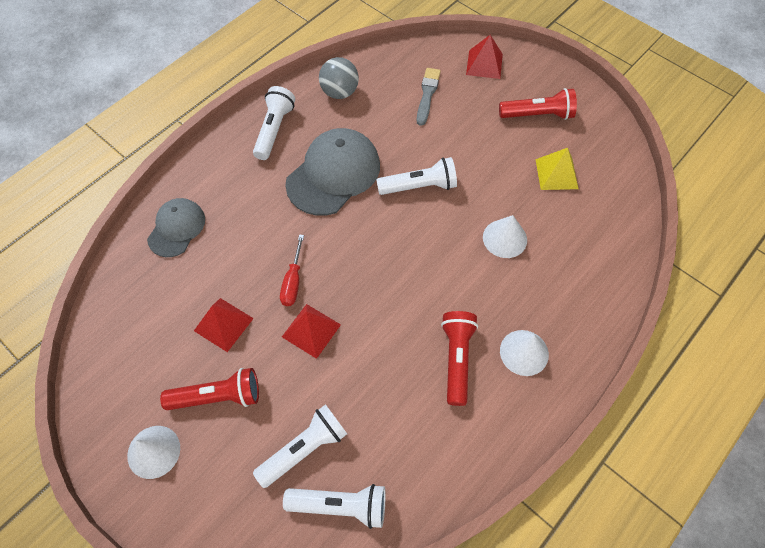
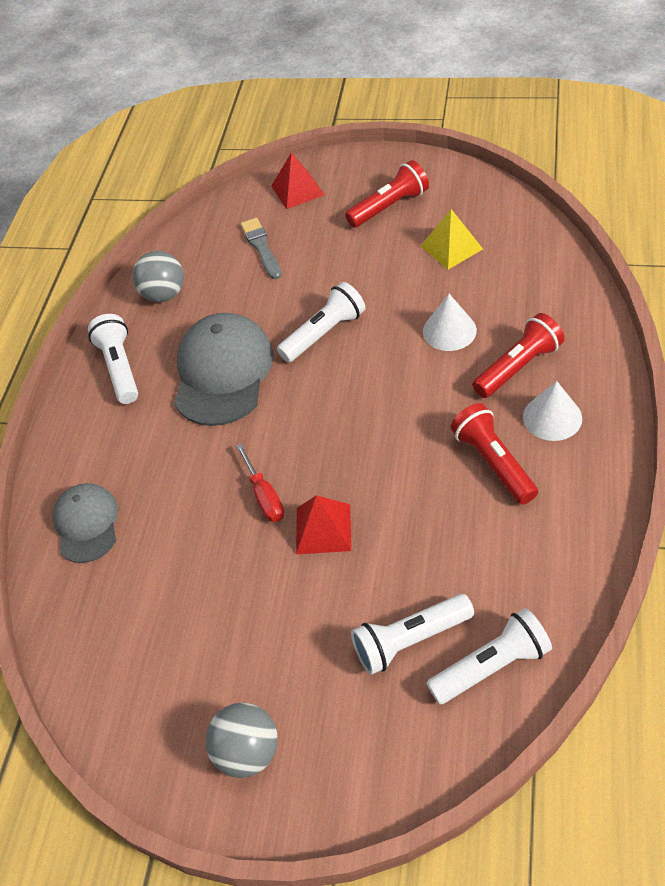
camera: 25 degrees left, 10 degrees down
white cone [127,426,180,479] -> grey ball [205,702,278,778]
red flashlight [160,368,259,410] -> red flashlight moved to [472,313,564,398]
red pyramid [194,298,254,352] -> none
white flashlight [253,404,347,488] -> white flashlight turned 135 degrees counterclockwise [351,594,474,675]

